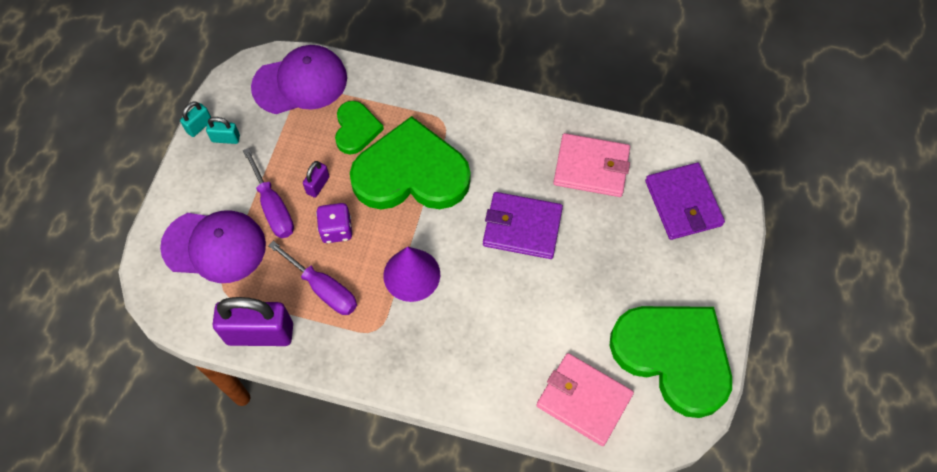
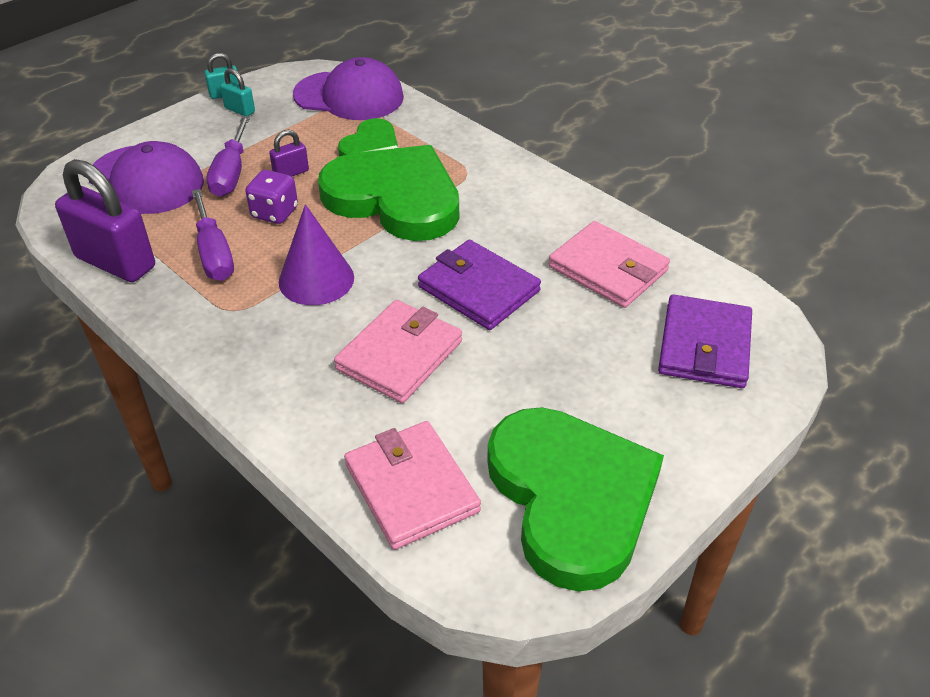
camera: 30 degrees right, 20 degrees down
none -> pink wallet [334,300,462,403]

